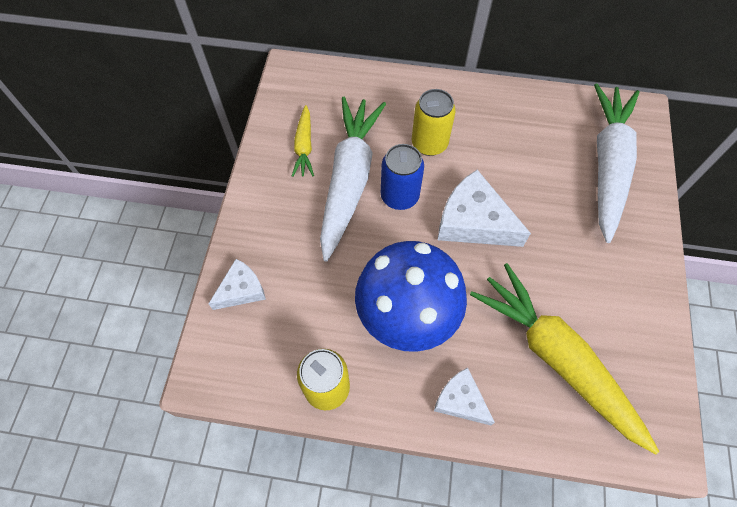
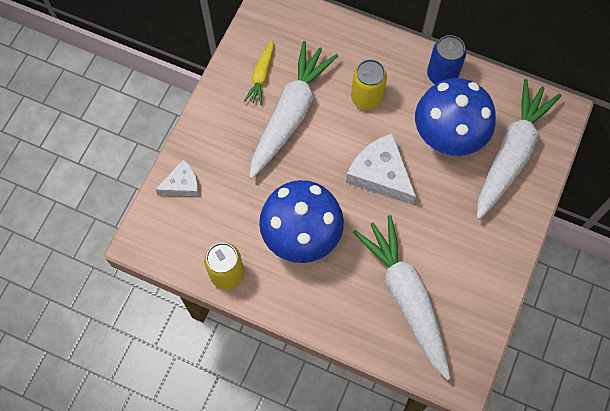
camera: 15 degrees right, 5 degrees up
blue can [381,144,424,210] -> blue can moved to [427,35,466,84]
white cheese [434,367,495,425] -> none
yellow carrot [470,263,659,454] -> white carrot [353,215,451,380]
none -> blue mushroom [415,78,496,156]

